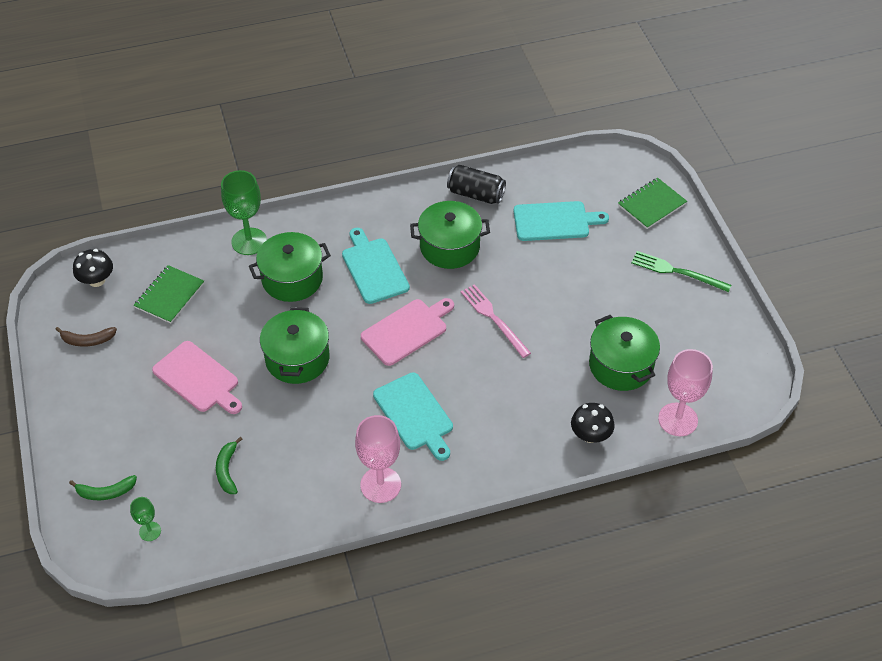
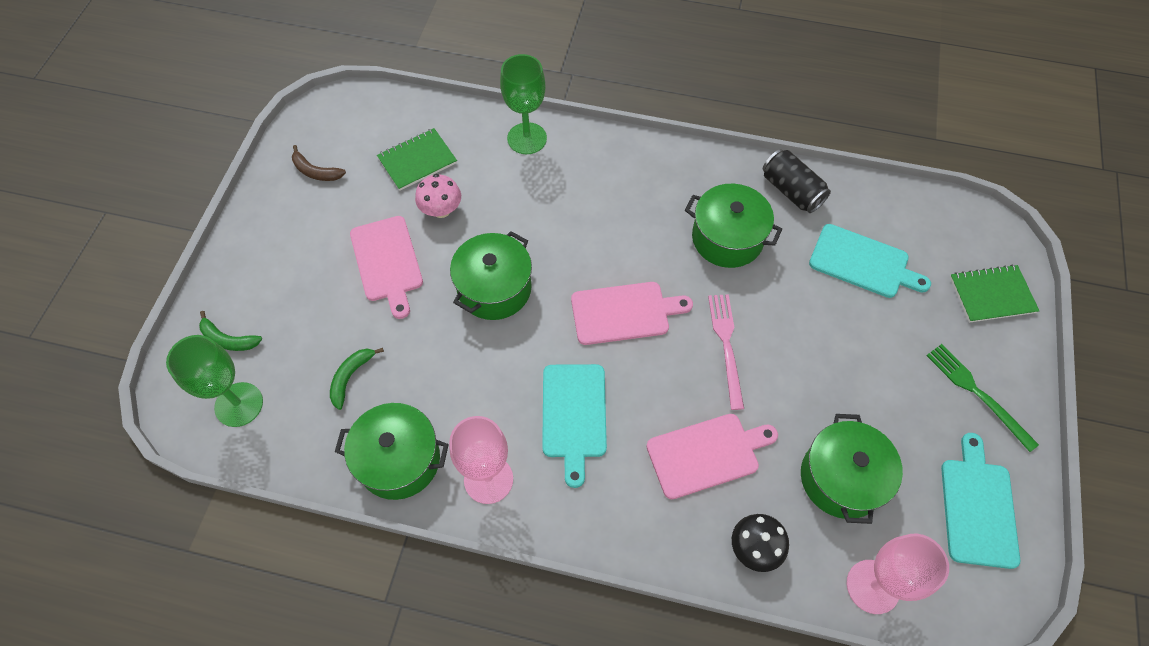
camera: 30 degrees right, 10 degrees up
black mushroom [73,249,113,287] -> none
green goblet [130,497,161,541] -> green goblet [166,335,263,427], size x1.93
green pot [249,232,331,302] -> green pot moved to [335,403,449,500]
turquoise cutting board [342,228,410,304] -> turquoise cutting board moved to [941,433,1020,569]
none -> pink mushroom [415,174,461,218]
none -> pink cutting board [646,414,778,499]

